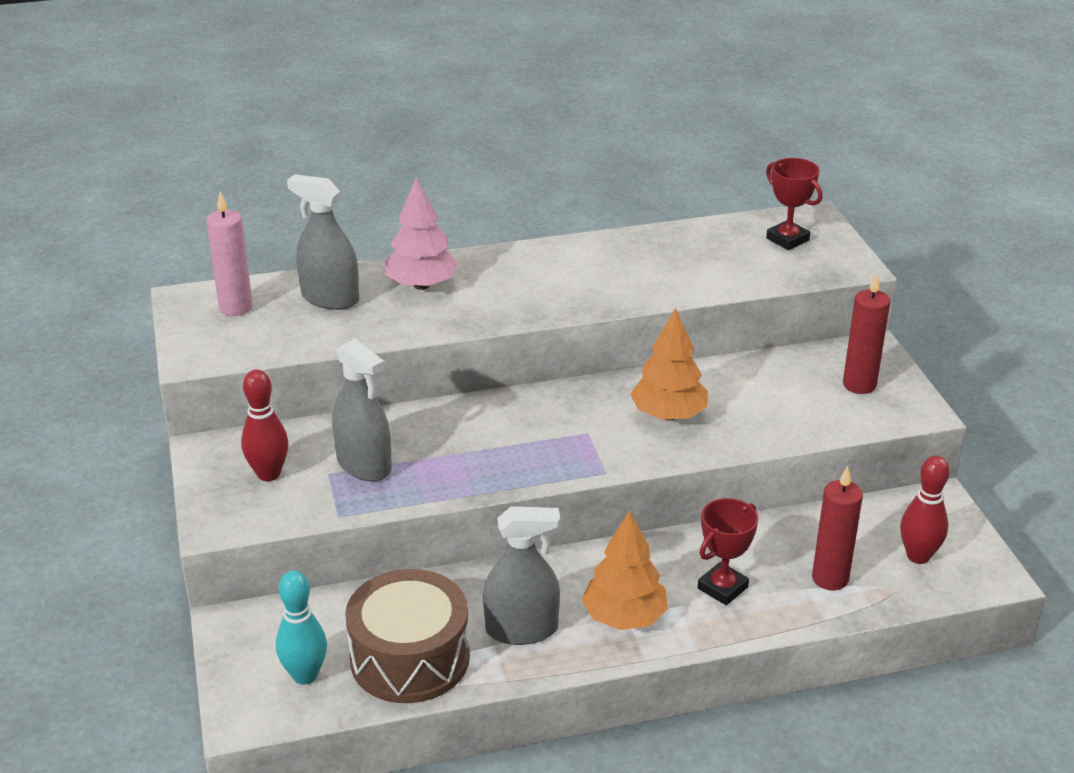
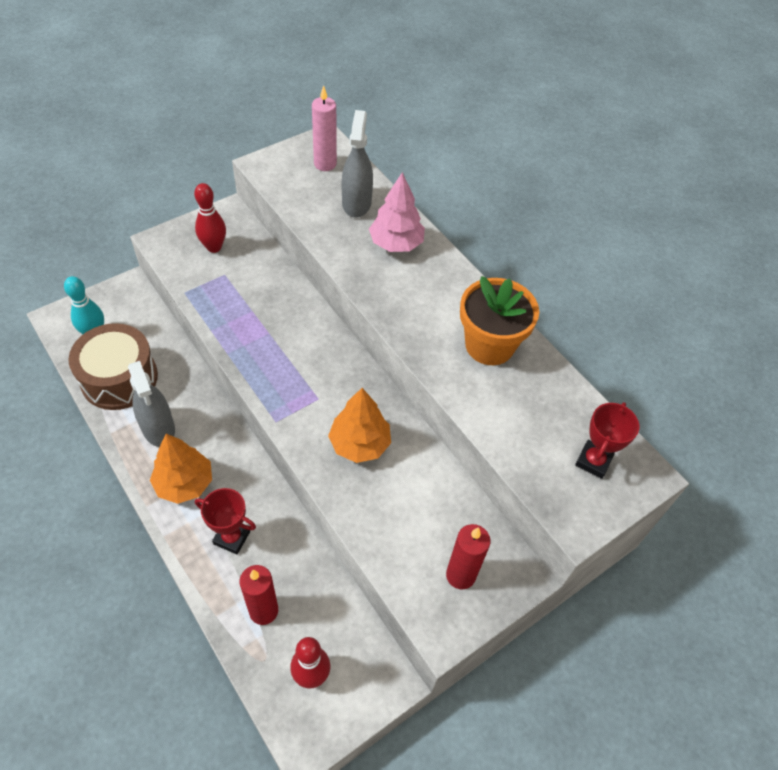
camera: 65 degrees right, 20 degrees up
grey spray bottle [332,338,392,481] -> none
none -> orange flower pot [460,276,539,365]

